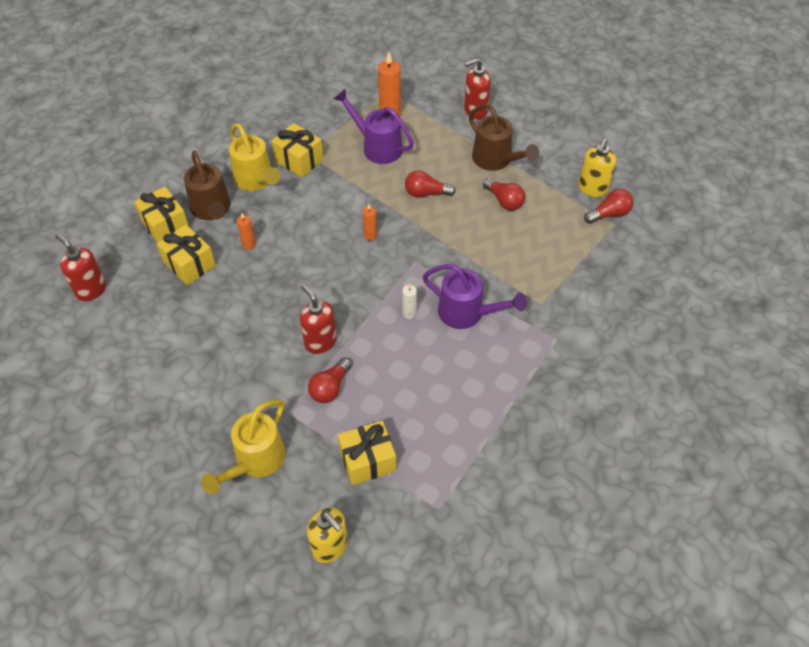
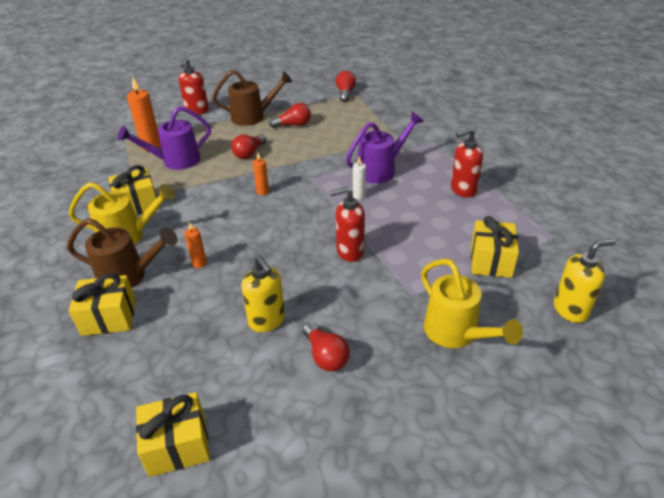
camera: 60 degrees left, 15 degrees down
red soap dispenser [55,233,106,301] -> red soap dispenser moved to [451,128,483,197]
yellow gift [157,225,216,285] -> yellow gift moved to [136,392,210,477]
red light bulb [308,357,352,403] -> red light bulb moved to [303,322,350,371]
yellow soap dispenser [578,139,616,197] -> yellow soap dispenser moved to [241,256,285,332]

